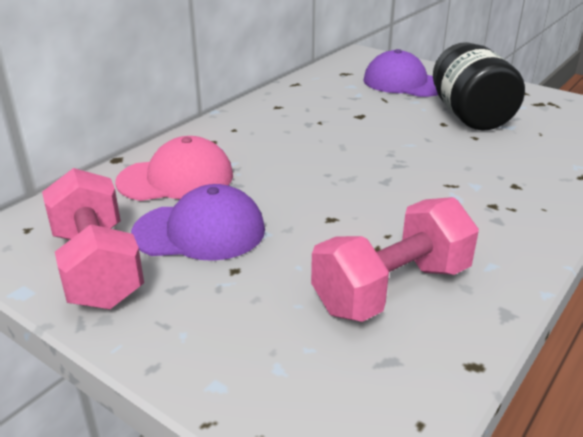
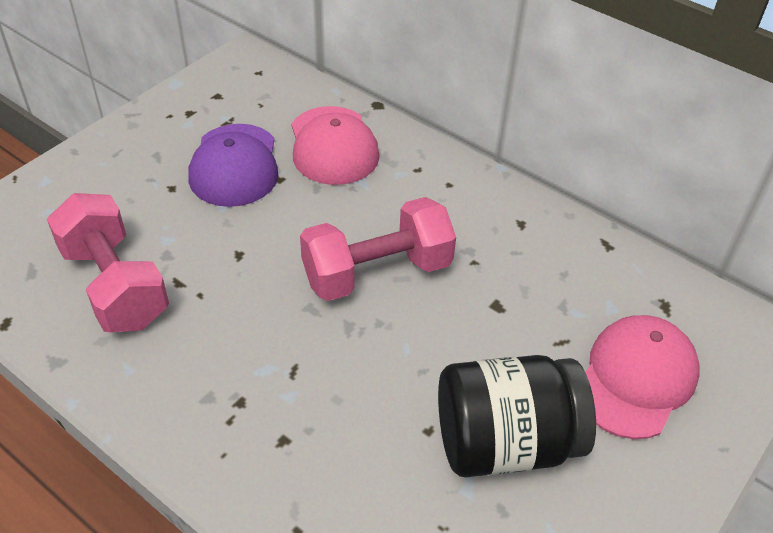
camera: 90 degrees right, 15 degrees up
pink dumbbell [42,168,144,309] -> pink dumbbell moved to [300,197,456,301]
purple cap [363,49,438,97] -> pink cap [585,315,700,439]

